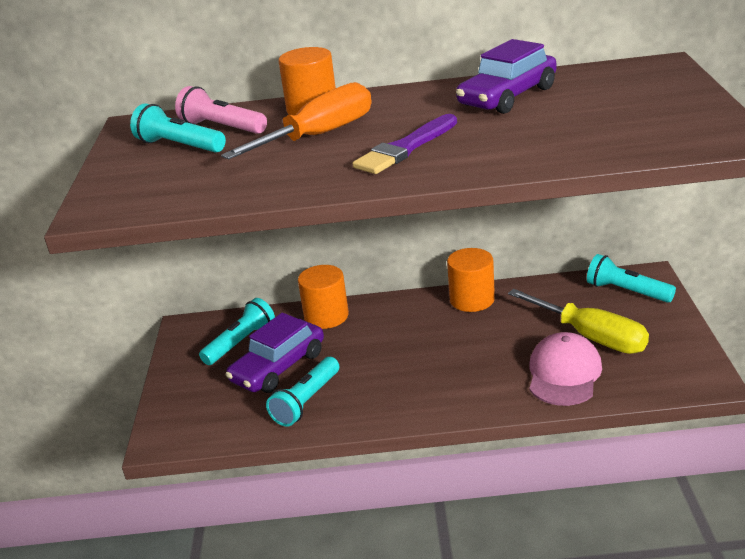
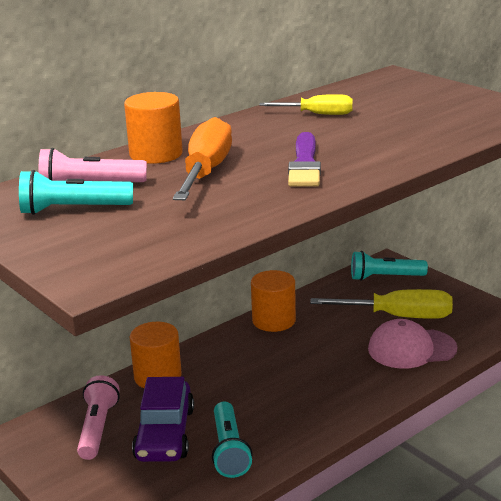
camera: 40 degrees left, 5 degrees down
turquoise flashlight [199,298,275,365] -> pink flashlight [77,375,120,460]
purple car [456,39,557,114] -> yellow screwdriver [259,94,353,115]
pink cap [529,332,602,406] -> pink cap turned 75 degrees counterclockwise [368,319,457,369]

